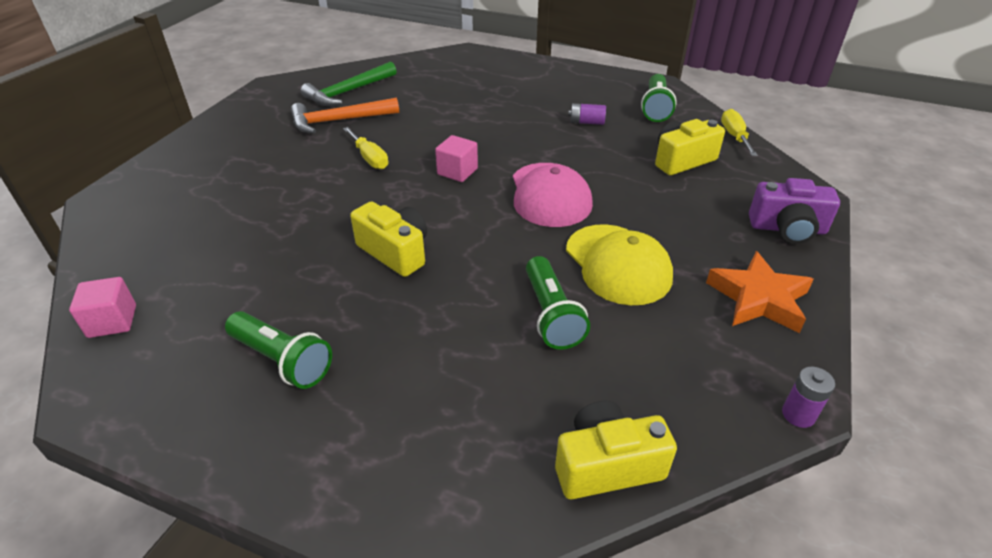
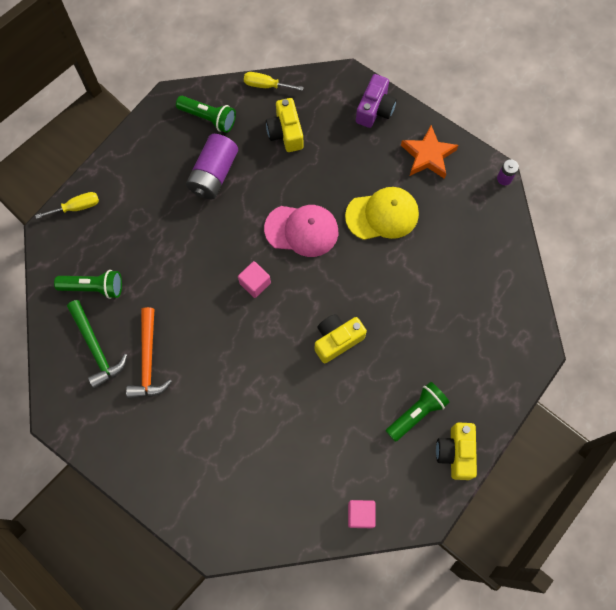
camera: 75 degrees left, 30 degrees up
yellow screwdriver [343,127,388,169] -> yellow screwdriver moved to [35,192,99,219]
green flashlight [526,256,590,350] -> green flashlight moved to [54,270,122,299]
yellow camera [555,401,677,499] -> yellow camera moved to [436,423,477,480]
purple battery [568,103,606,125] -> purple battery [186,134,238,199], size x2.11

